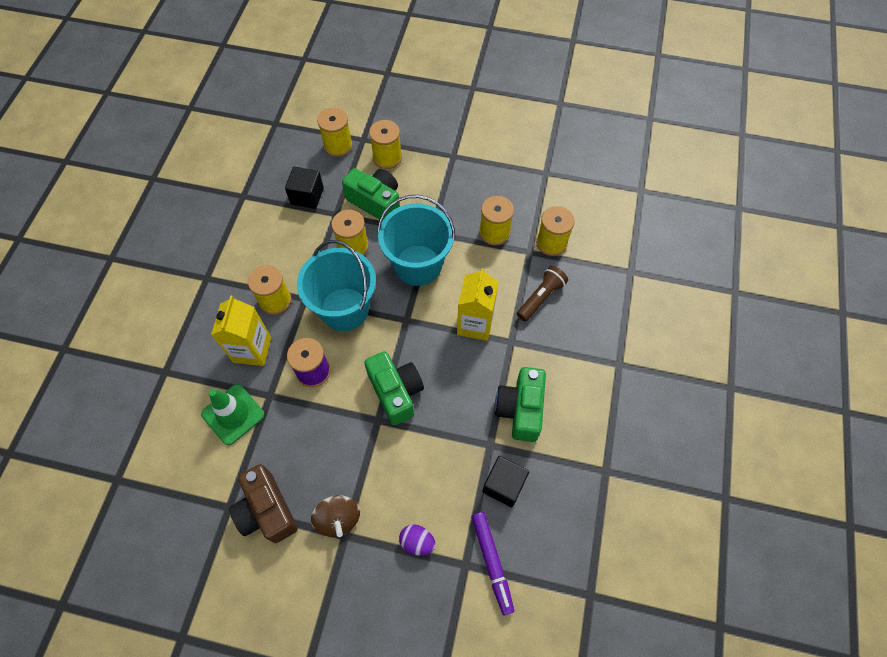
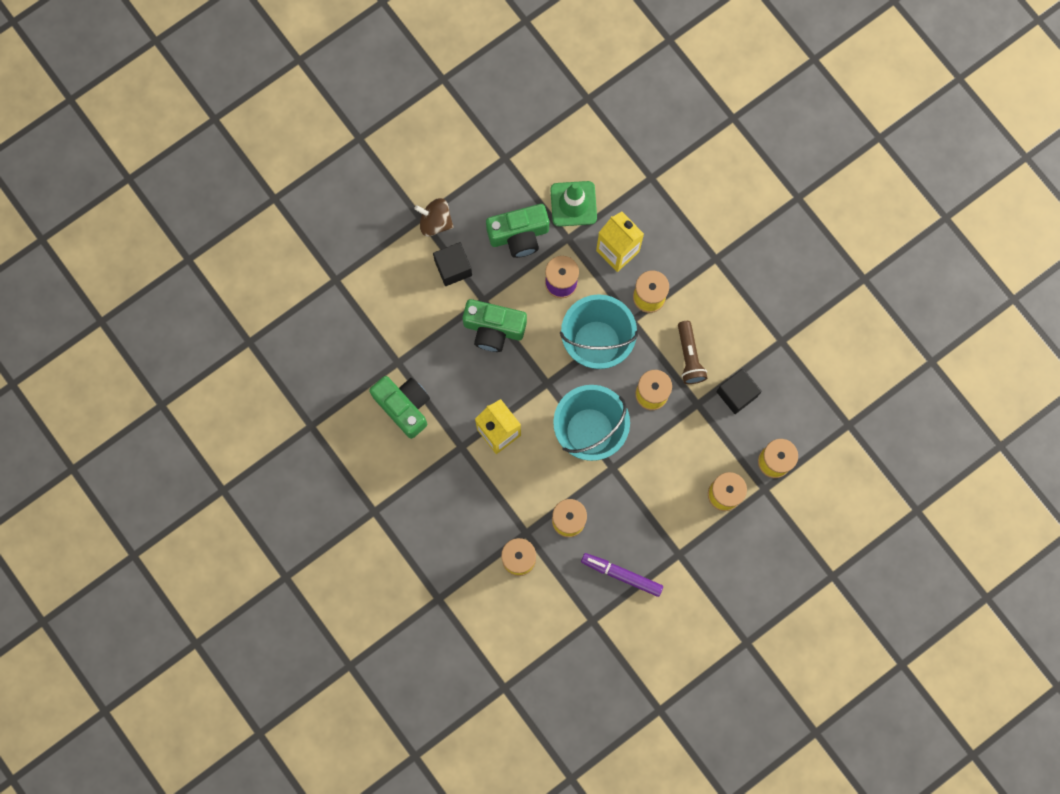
camera: 130 degrees right, 15 degrees up
brown camera [229,464,298,543] -> none
green camera [342,168,400,220] -> green camera moved to [486,204,549,258]
purple egg [399,524,436,556] -> none
purple marker [471,512,514,615] -> purple marker moved to [581,553,663,597]
black cube [482,456,529,508] -> black cube moved to [433,242,472,286]
brown flashlight [517,266,568,321] -> brown flashlight moved to [678,321,707,384]

